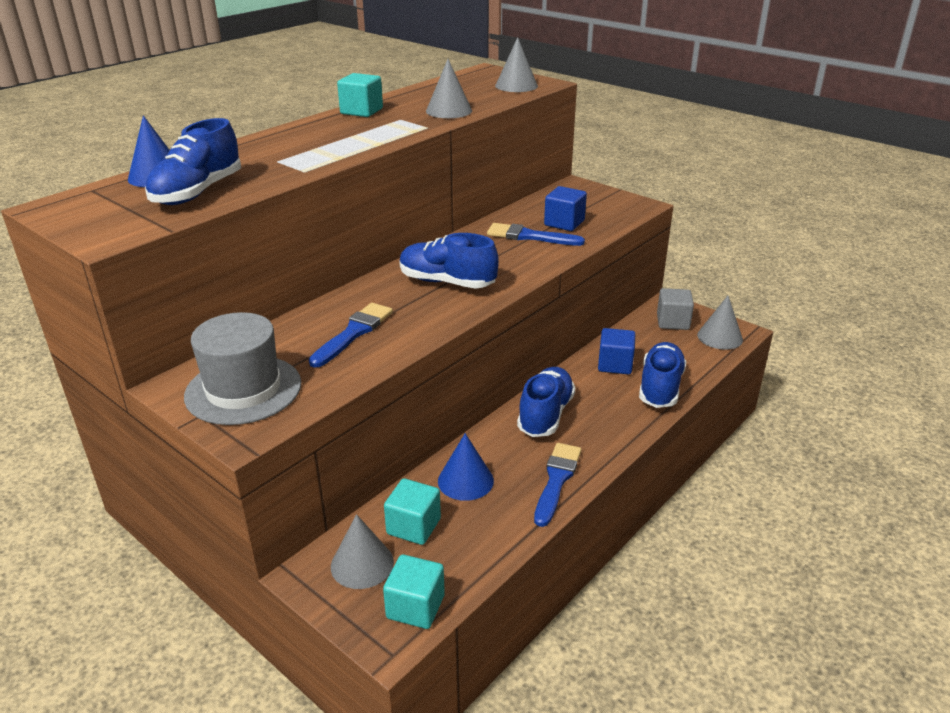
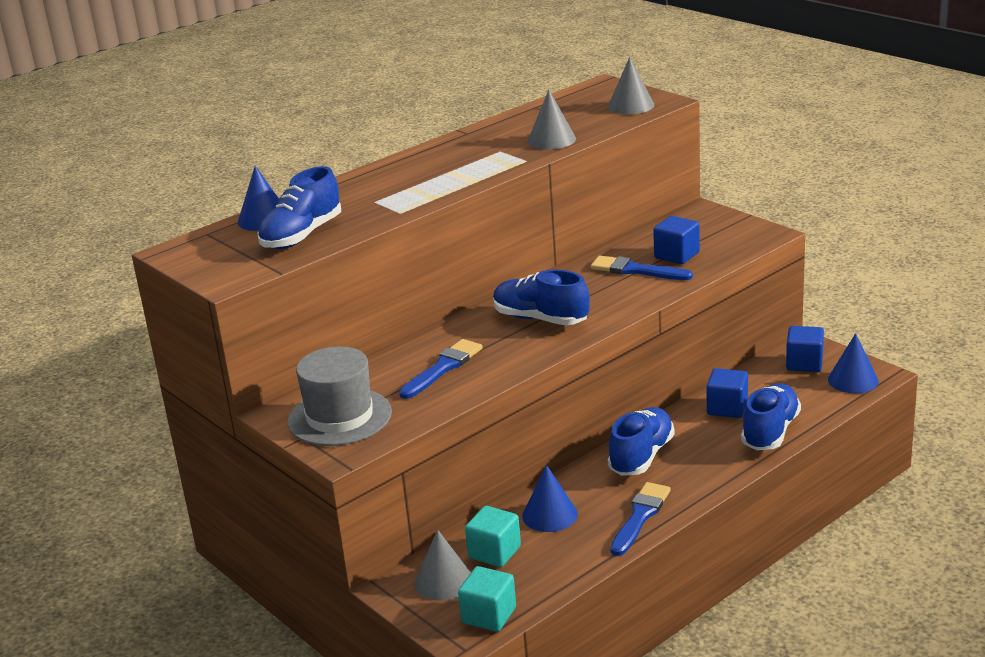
camera: 10 degrees right, 5 degrees down
turquoise cube [337,73,383,117] -> none
grey cube [657,288,694,330] -> blue cube [786,326,824,372]
grey cone [697,296,743,350] -> blue cone [828,333,879,393]

